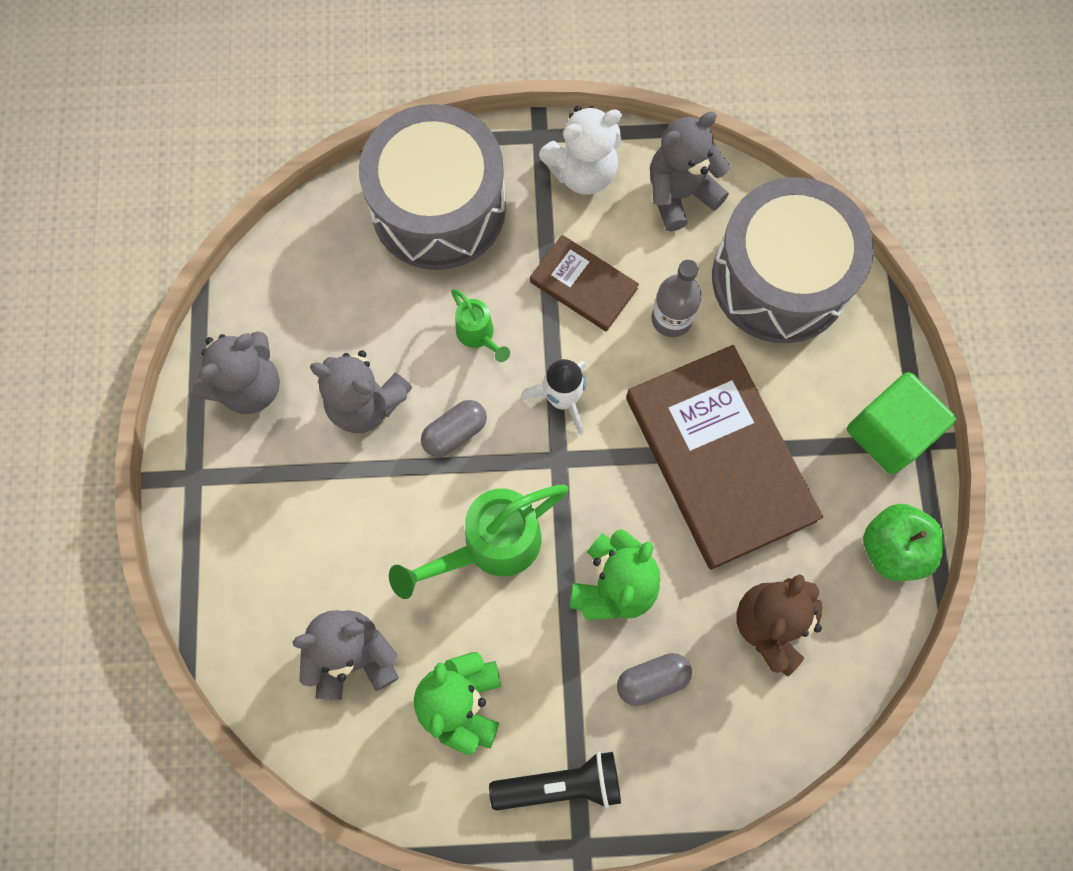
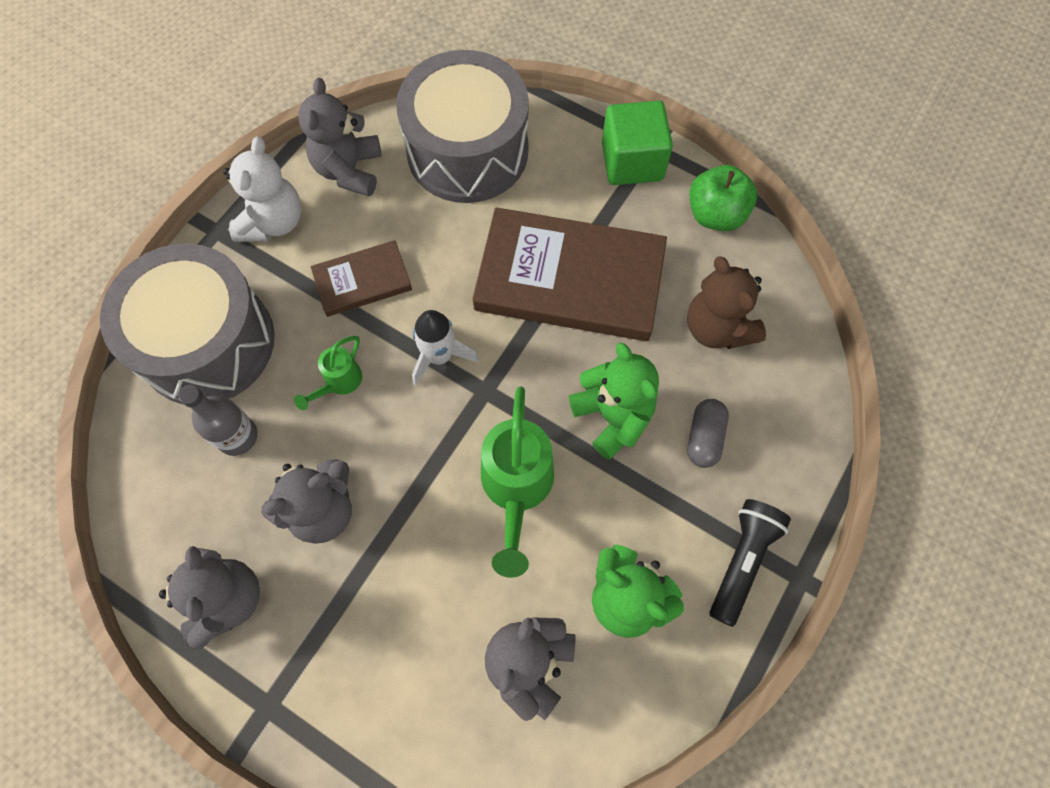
camera: 55 degrees left, 5 degrees down
grey capsule [421,400,487,457] -> none
green watering can [451,289,510,362] -> green watering can turned 120 degrees clockwise [294,336,362,410]
grey bottle [651,260,702,337] -> grey bottle moved to [179,385,258,456]

